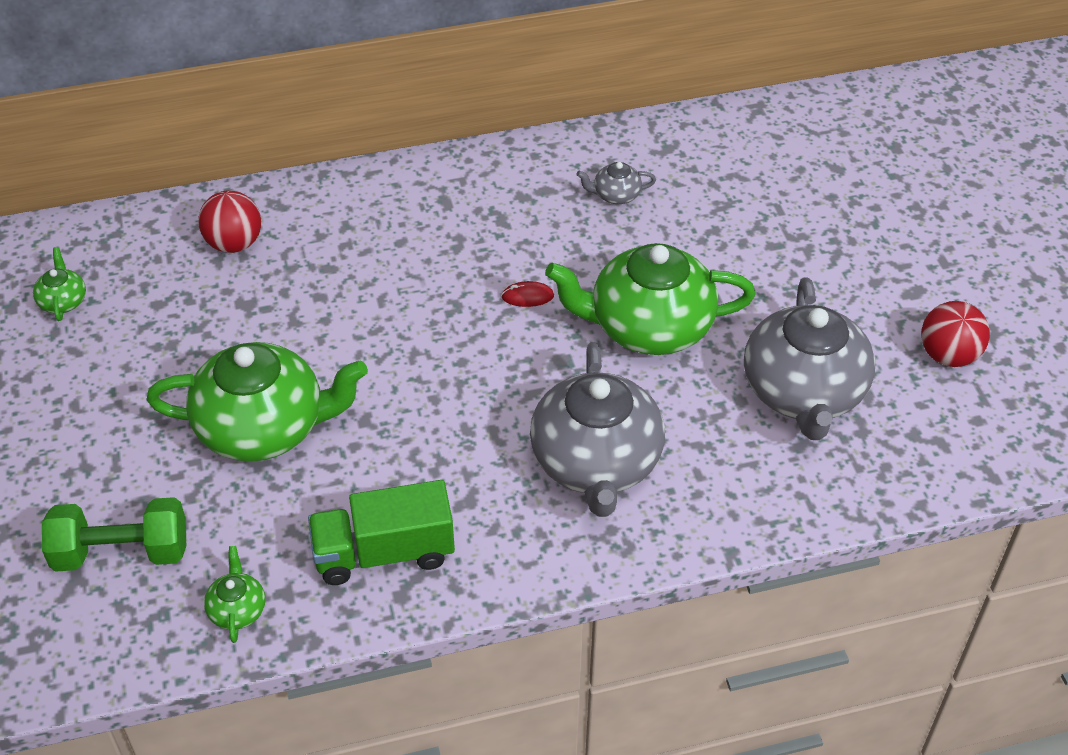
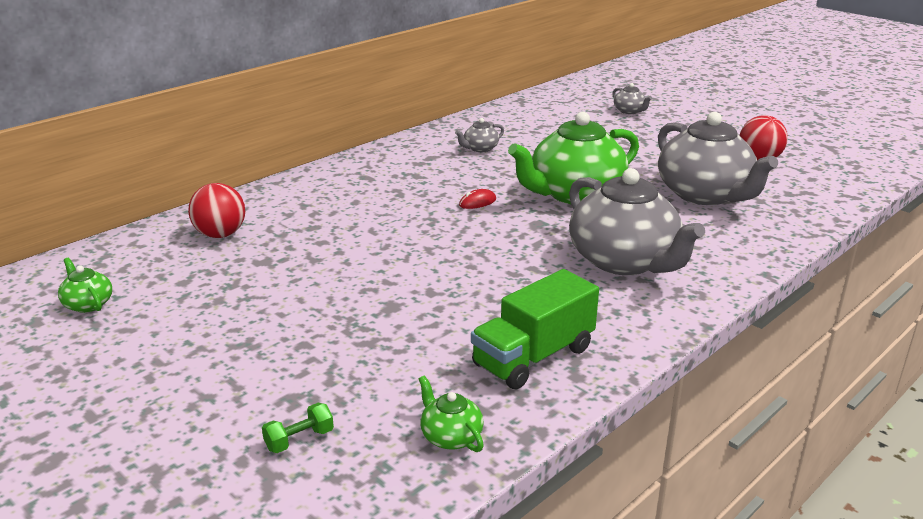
camera: 30 degrees left, 20 degrees down
green dumbbell [42,497,186,572] -> green dumbbell [262,403,334,453], size x0.47
green teapot [147,342,368,462] -> none
none -> grey teapot [612,83,652,114]

